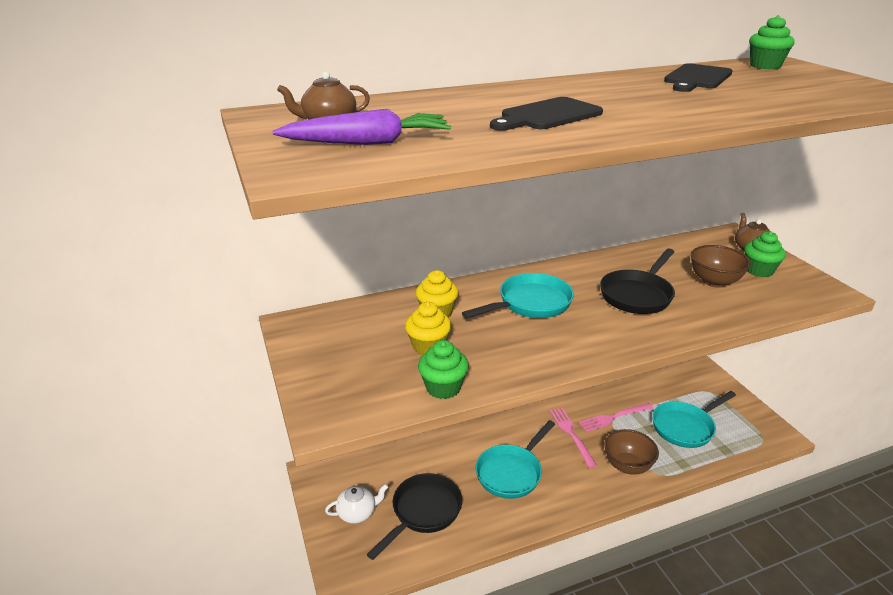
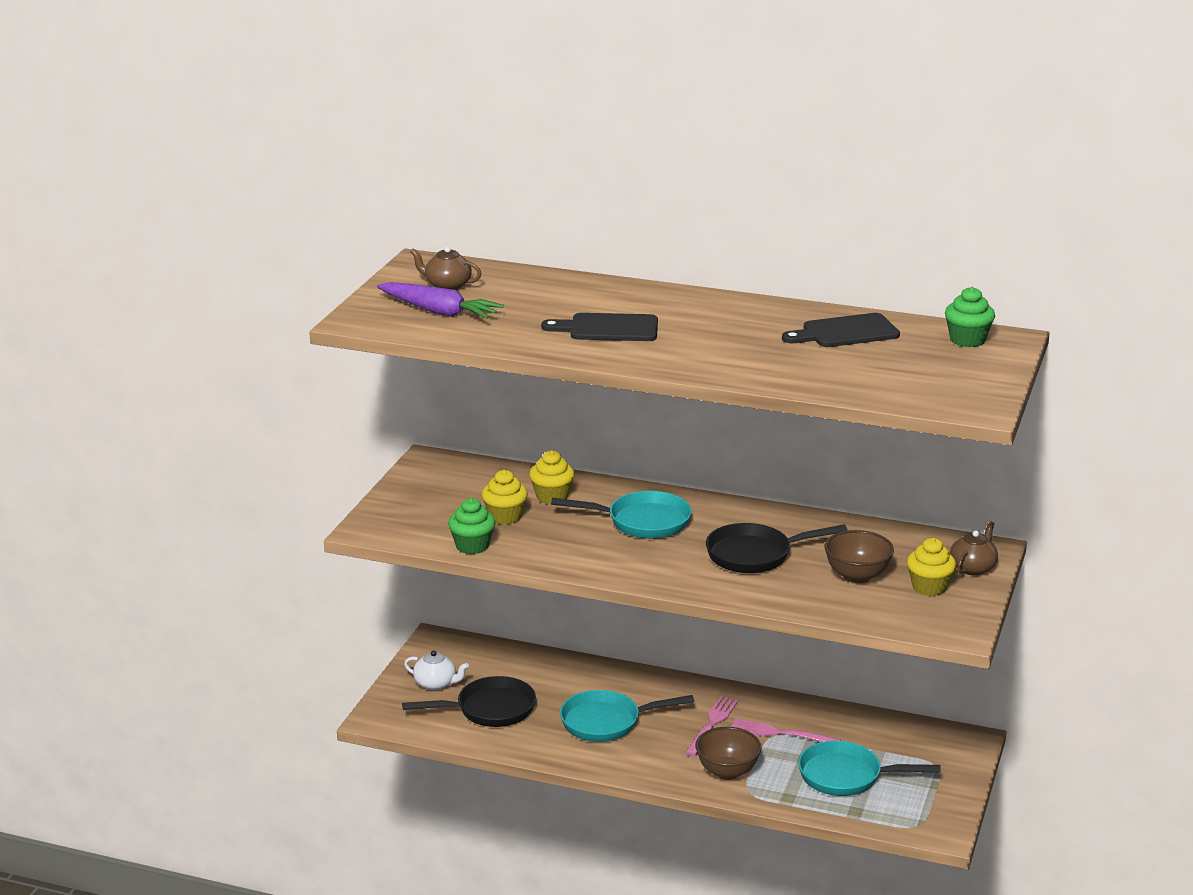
camera: 40 degrees right, 5 degrees down
green cupcake [744,231,786,277] -> yellow cupcake [907,538,956,596]

